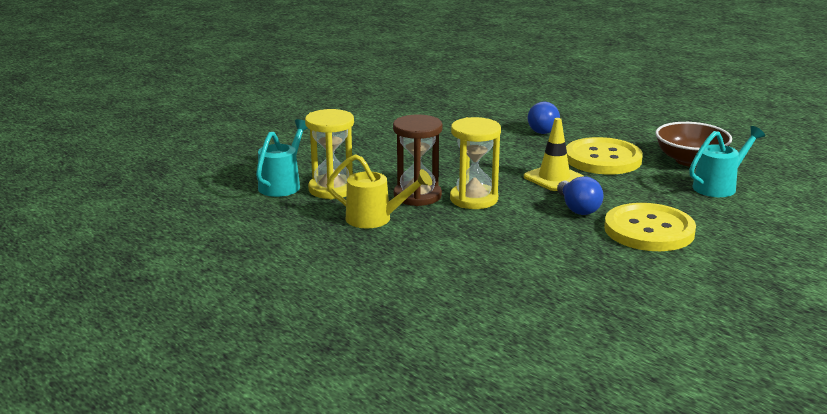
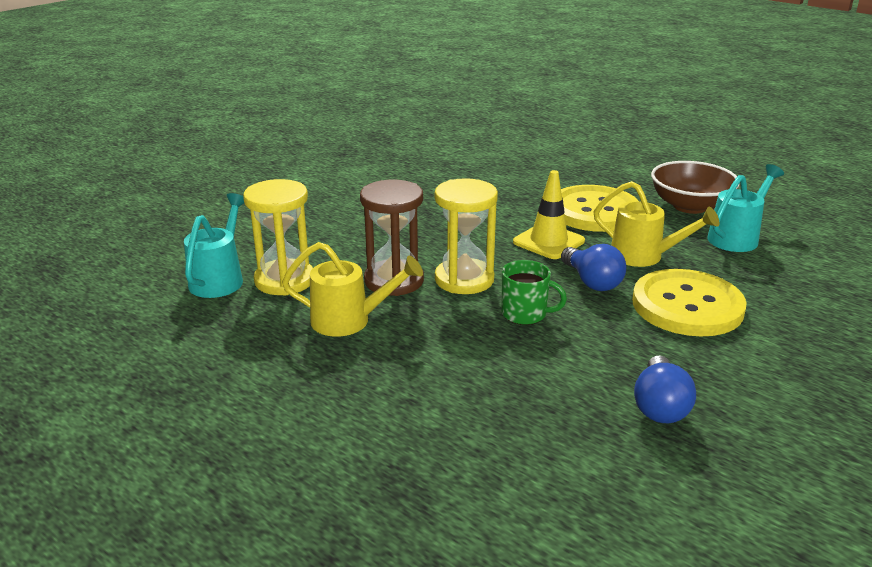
camera: 10 degrees left, 5 degrees up
blue light bulb [528,102,560,134] -> blue light bulb moved to [634,356,696,423]
none -> green mug [502,260,567,325]
none -> yellow watering can [593,181,719,267]

